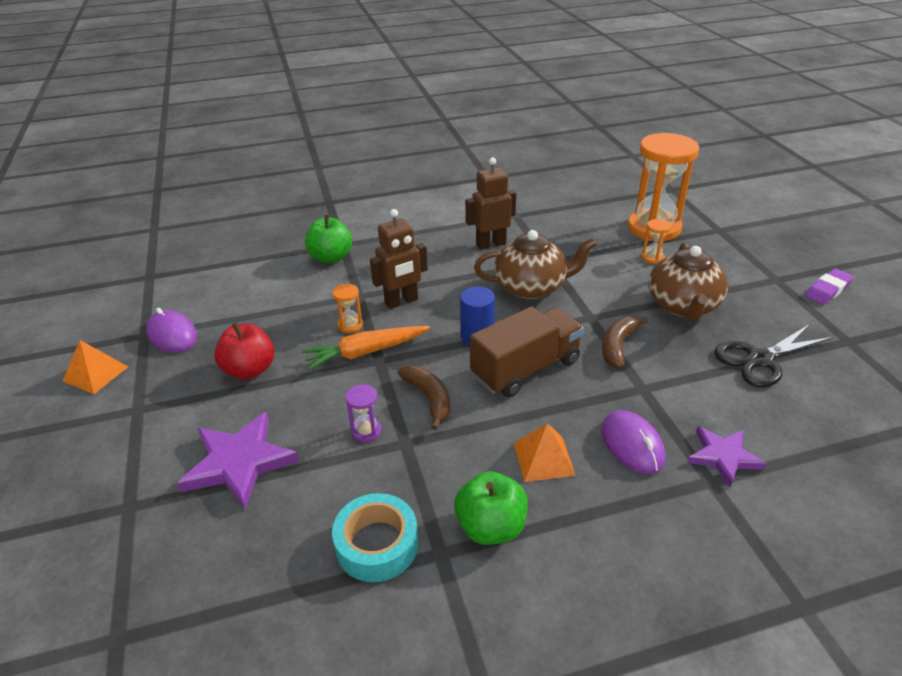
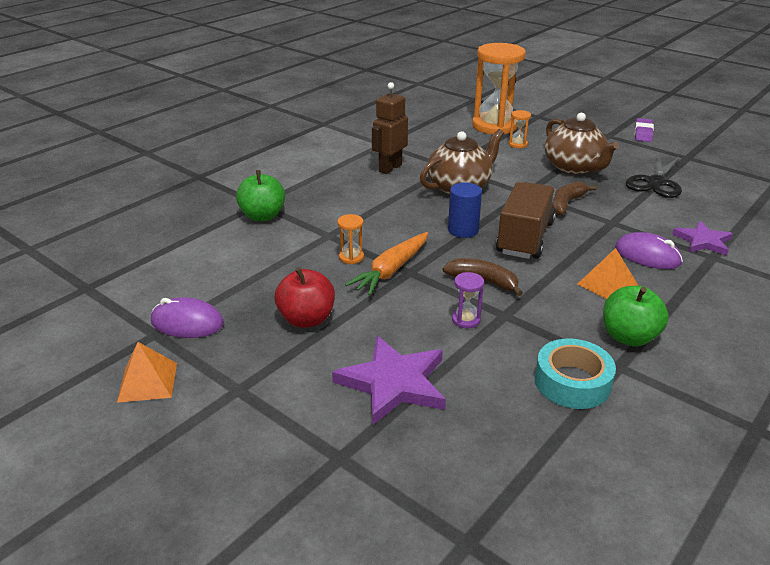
camera: 35 degrees left, 5 degrees down
brown robot [370,209,428,309] -> none
brown banana [602,317,649,369] -> brown banana turned 45 degrees clockwise [553,181,597,216]

